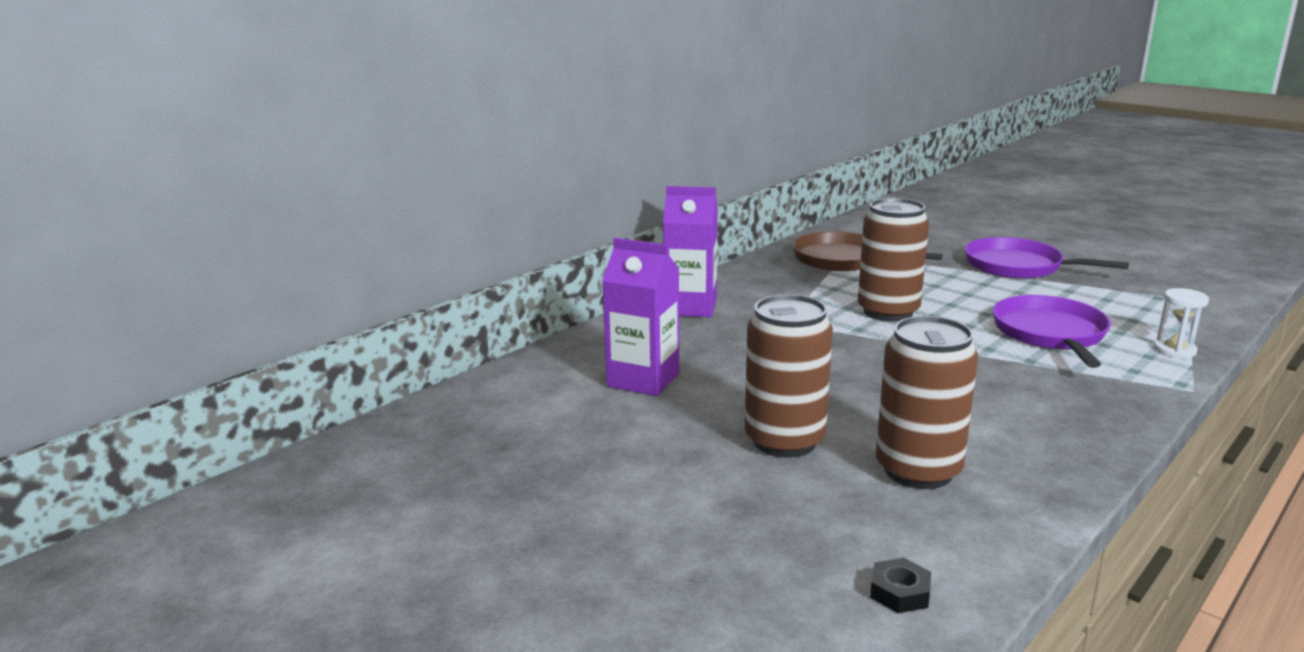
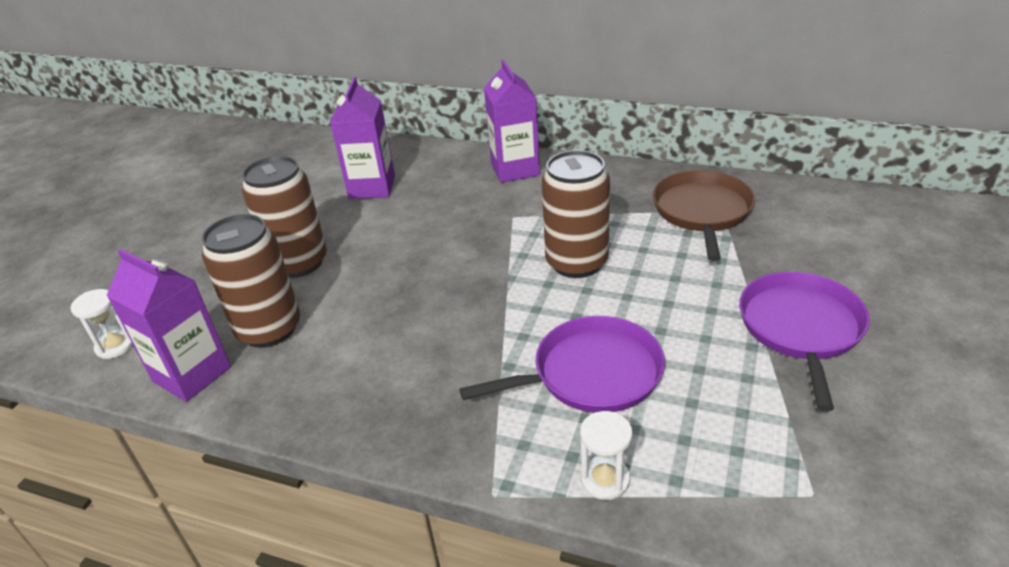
camera: 70 degrees right, 15 degrees up
black nut [870,558,931,613] -> white hourglass [70,289,133,359]
none -> purple carton [106,249,231,402]

